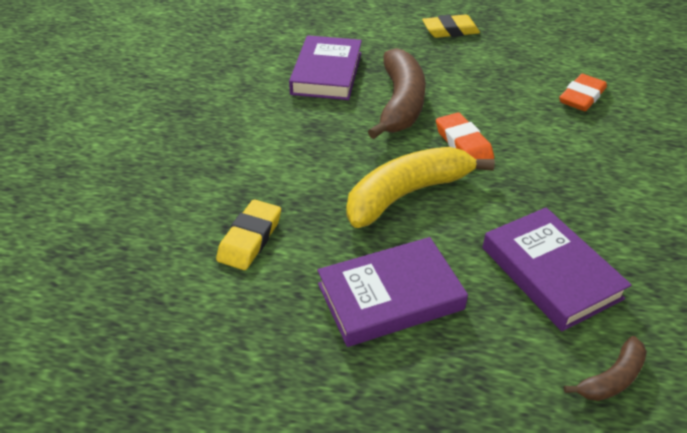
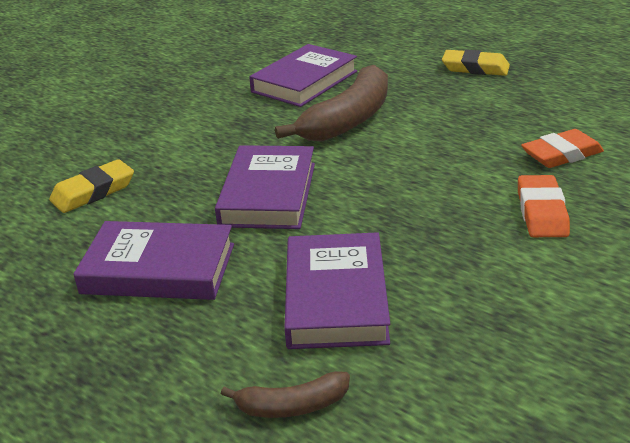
camera: 30 degrees right, 10 degrees down
yellow banana [346,147,495,228] -> purple book [215,145,315,229]
orange eraser [436,112,494,159] -> orange eraser moved to [518,175,570,237]

